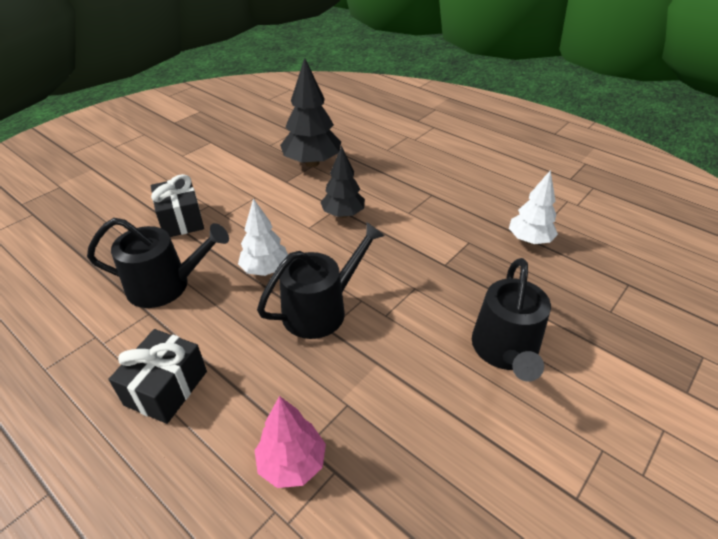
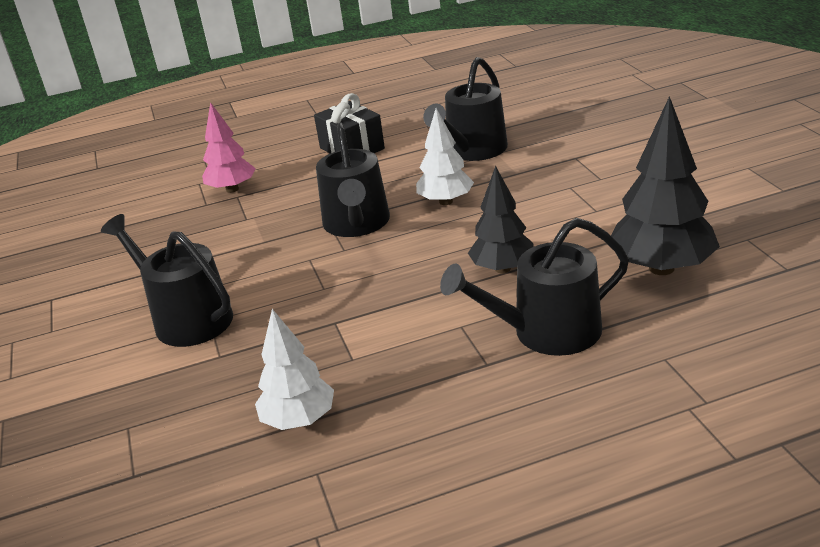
camera: 125 degrees right, 10 degrees down
black gift [151,174,204,237] -> none
none -> black watering can [440,218,629,356]

